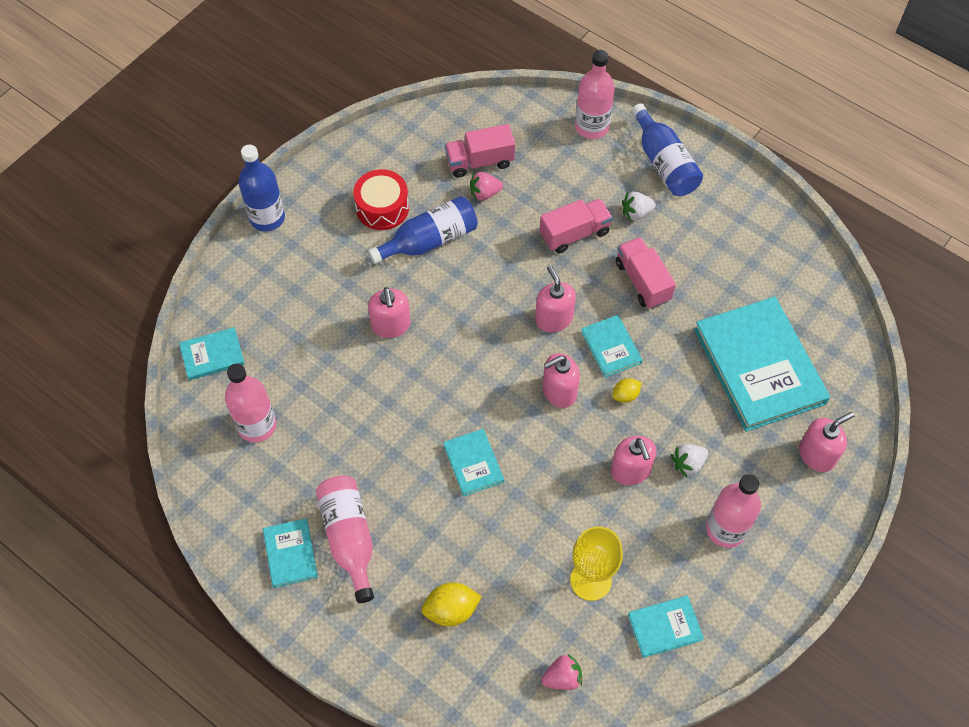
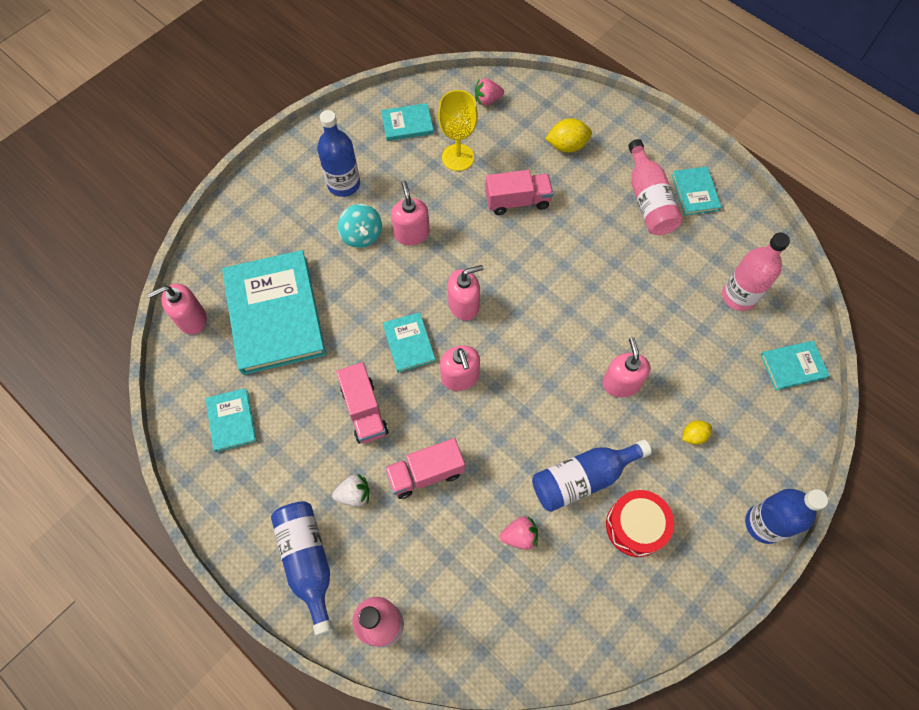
camera: 175 degrees left, 5 degrees up
turquoise book [443,429,504,496] -> turquoise book moved to [206,388,257,452]
pink truck [445,124,515,178] -> pink truck moved to [485,170,553,215]
yellow lemon [612,378,642,403] -> yellow lemon moved to [682,420,712,445]
white strawberry [671,444,708,477] -> turquoise spinning top [338,204,382,248]
pink bottle [706,474,761,548] -> blue bottle [317,110,360,197]
pink soap dispenser [799,412,854,472] -> pink soap dispenser moved to [147,284,207,335]

